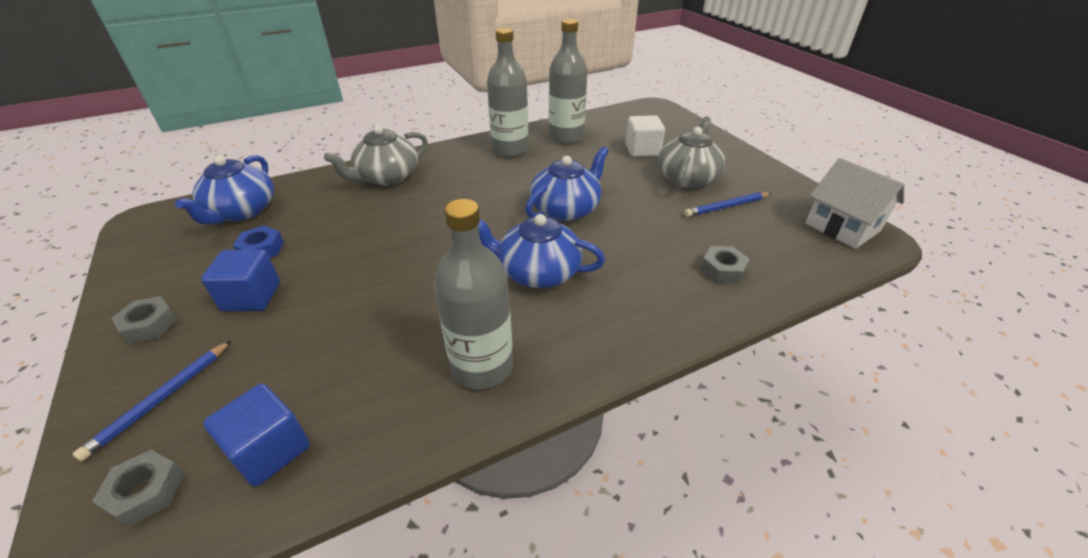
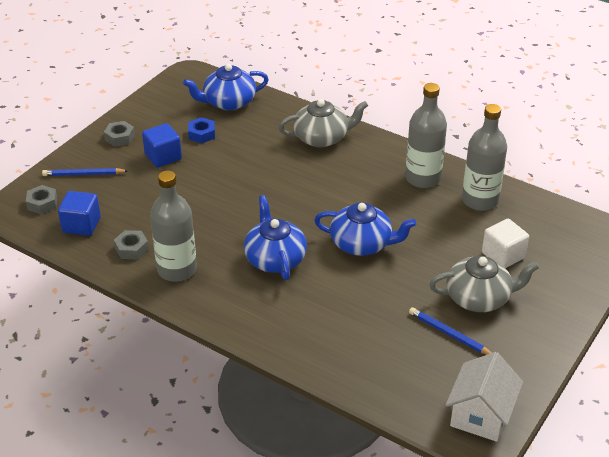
camera: 60 degrees right, 0 degrees up
grey teapot [324,125,428,186] -> grey teapot turned 150 degrees clockwise [279,99,368,147]
grey nut [700,246,749,283] -> grey nut moved to [114,230,149,259]

